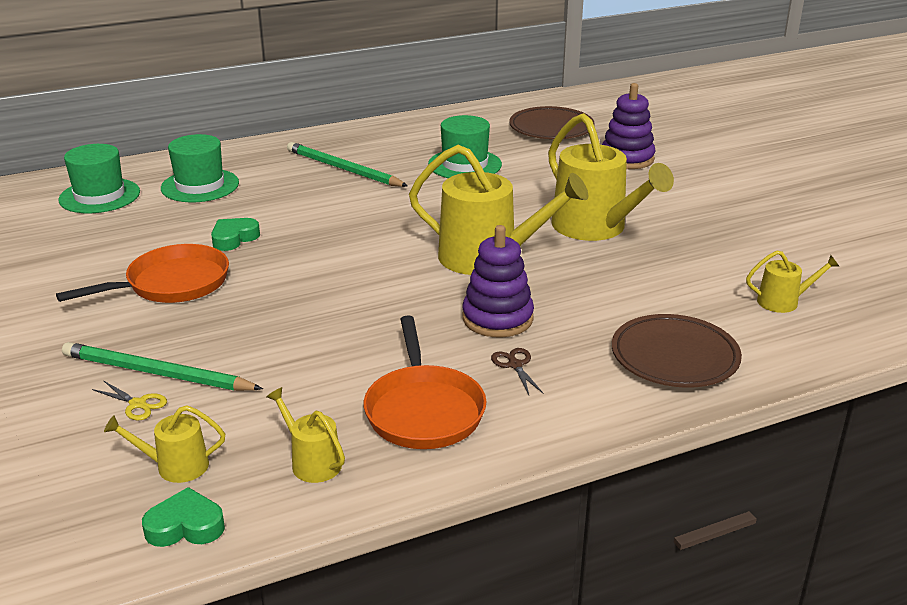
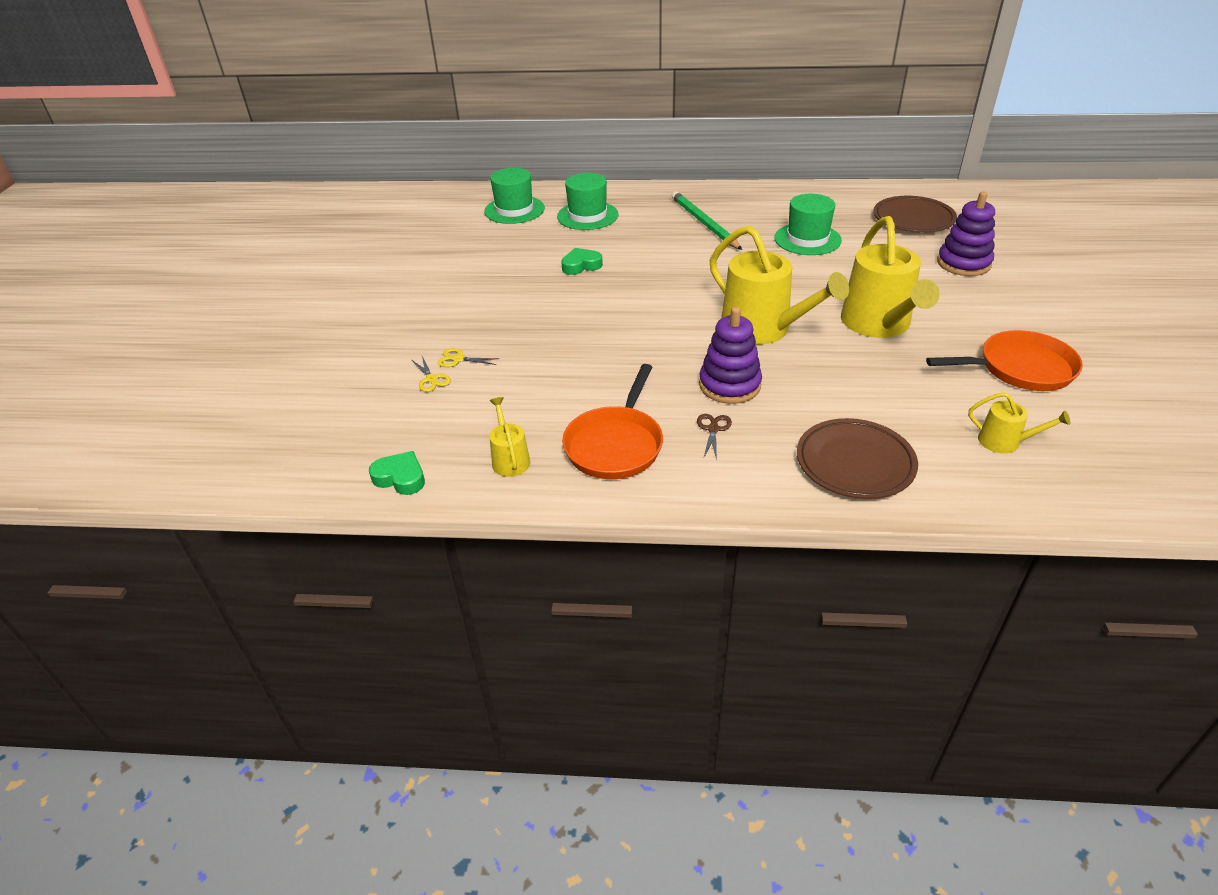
camera: 30 degrees right, 10 degrees up
orange pan [56,244,229,303] -> orange pan moved to [926,330,1083,391]
green pencil [62,342,263,391] -> yellow scissors [438,348,500,367]
yellow watering can [104,405,225,483] -> none

